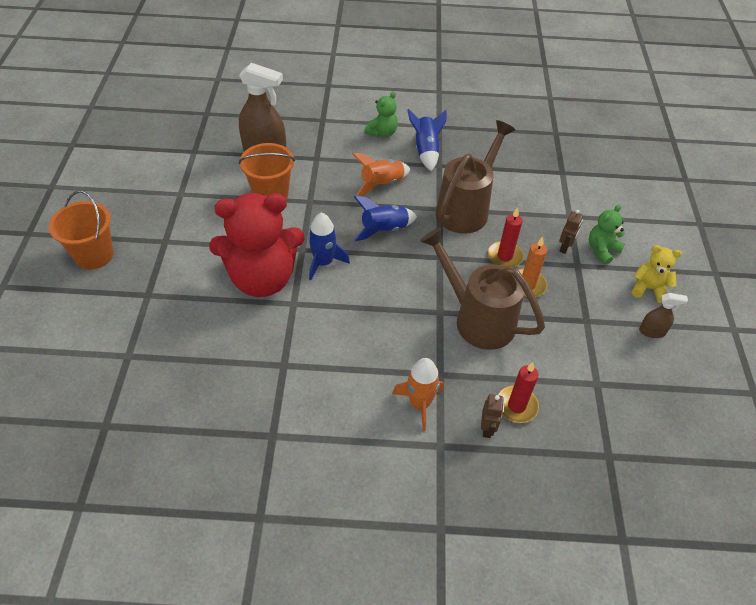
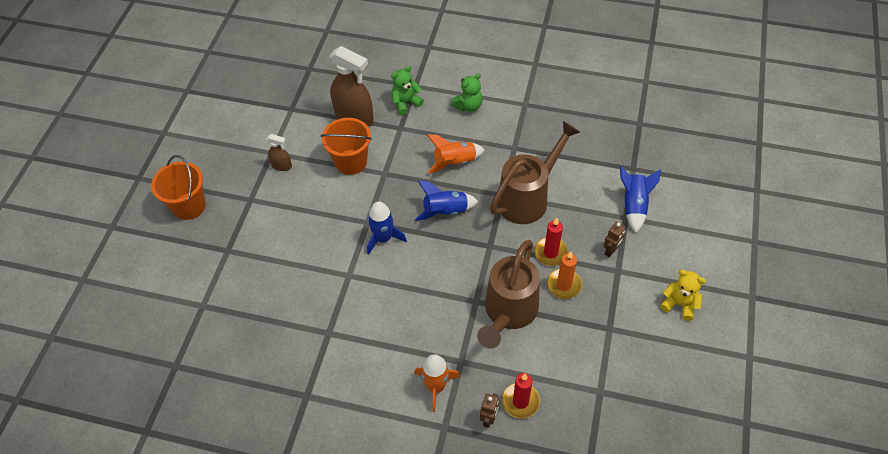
camera: 15 degrees right, 5 degrees up
red teddy bear [209,193,305,297] -> none
blue rocket [407,109,446,171] -> blue rocket moved to [620,166,661,233]
brown watering can [420,227,545,350] -> brown watering can turned 120 degrees counterclockwise [477,240,540,349]
green teddy bear [589,205,625,265] -> green teddy bear moved to [391,66,424,115]
brown spray bottle [639,293,688,338] -> brown spray bottle moved to [266,134,292,171]

